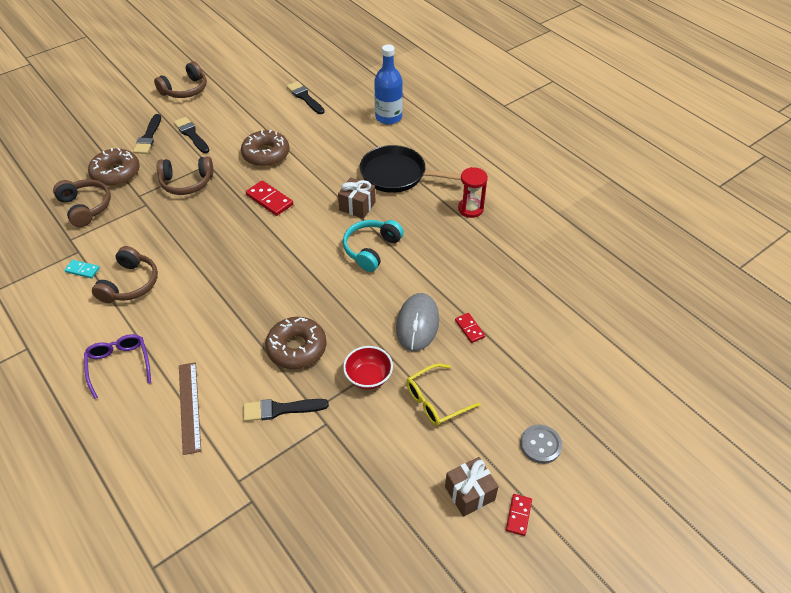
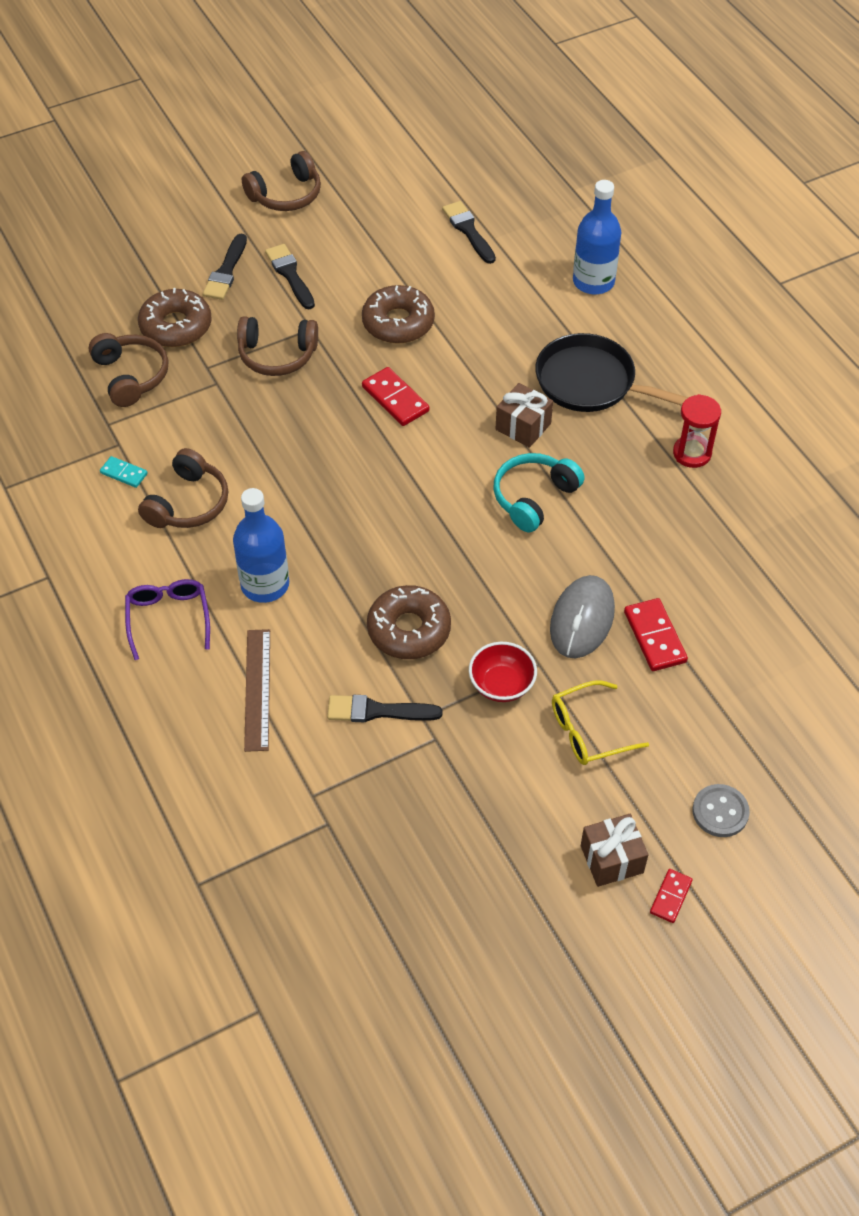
camera: 10 degrees right, 5 degrees up
red domino [455,313,485,343] -> red domino [624,598,688,671], size x1.65
none -> blue bottle [233,488,289,603]

